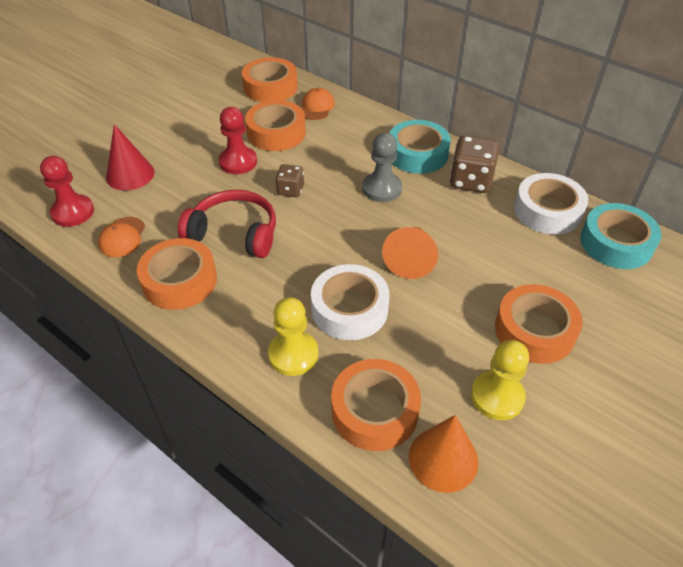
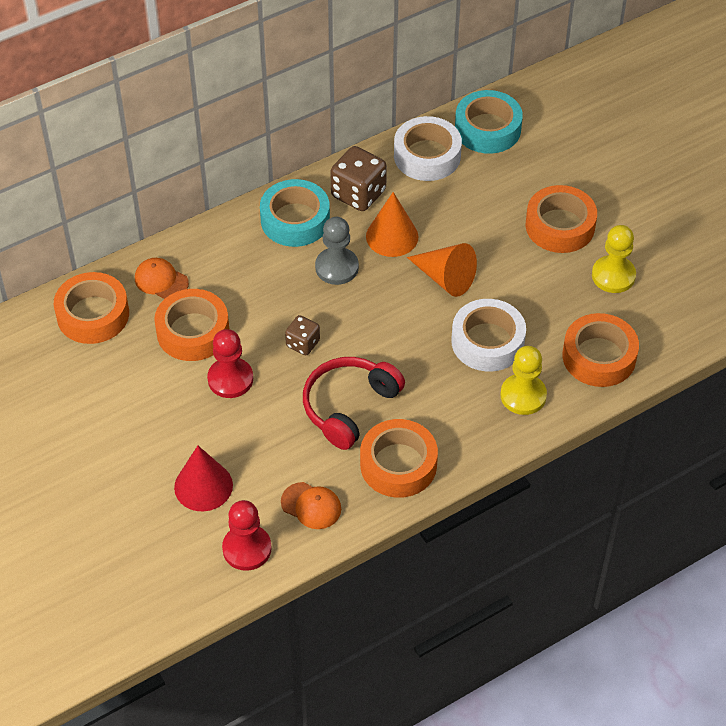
camera: 70 degrees left, 5 degrees up
orange cone [409,415,478,493] -> orange cone moved to [366,192,418,257]

